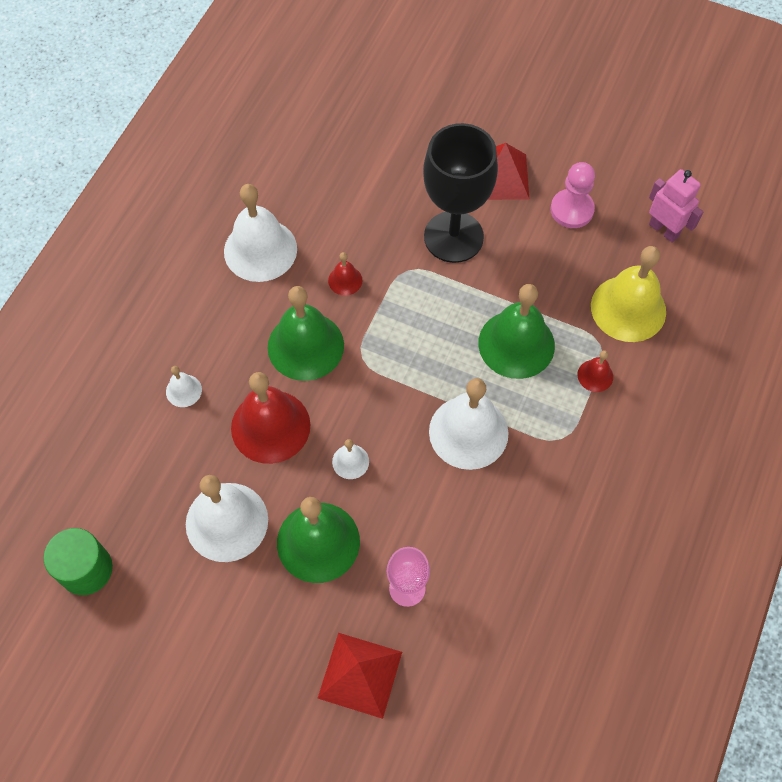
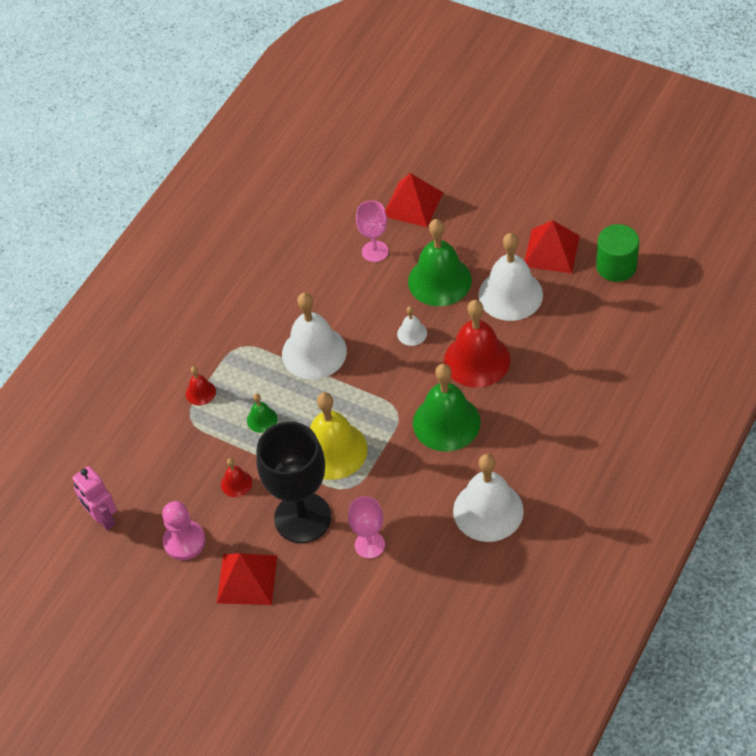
camera: 170 degrees left, 10 degrees down
white bell [166,366,202,407] -> none
red bell [328,252,363,296] -> red bell moved to [221,458,252,497]
green bell [478,284,555,379] -> green bell [247,393,278,433], size x0.46
yellow bell [591,246,666,342] -> yellow bell moved to [310,392,368,480]
none -> pink goblet [348,496,385,559]
none -> red pyramid [525,220,580,273]

